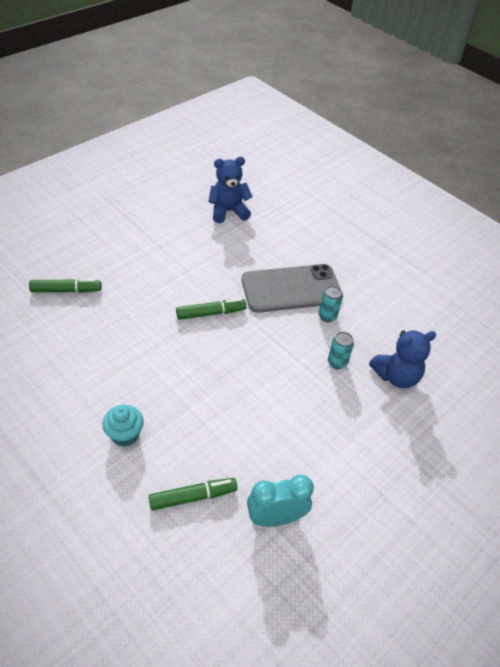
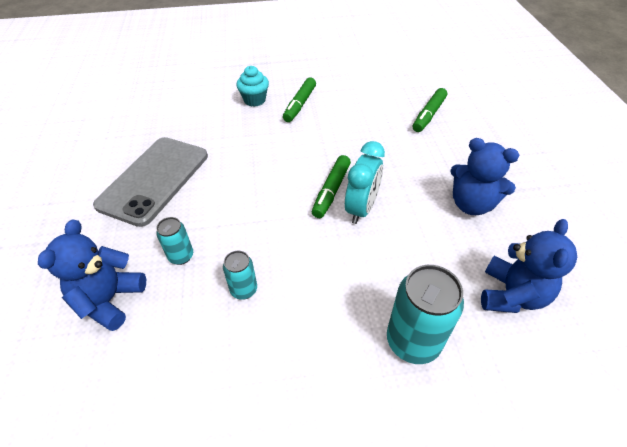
camera: 130 degrees right, 0 degrees up
green marker [149,478,237,510] -> green marker moved to [283,77,316,122]
grey phone [242,264,343,313] -> grey phone moved to [93,137,208,227]
turquoise clock [247,475,314,527] -> turquoise clock moved to [345,141,385,224]
none -> turquoise can [387,265,464,364]
none -> blue teddy bear [450,138,519,215]

